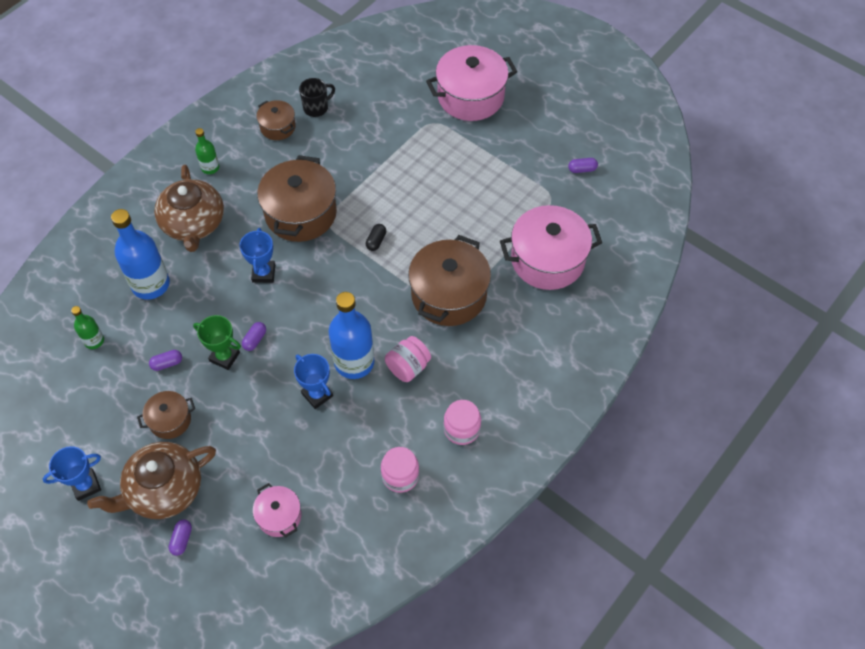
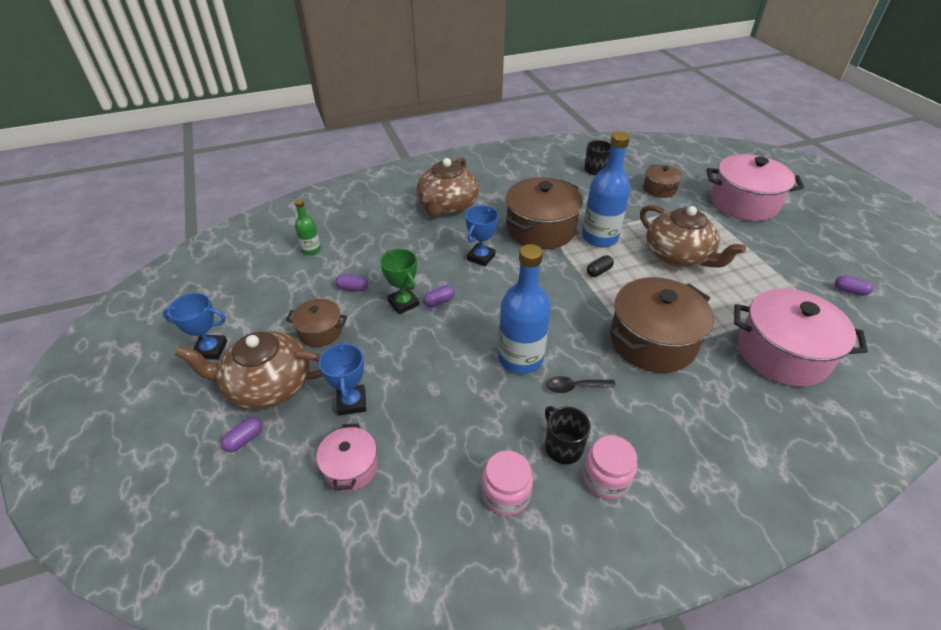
camera: 30 degrees right, 15 degrees down
blue bottle [111,209,170,300] -> blue bottle moved to [582,132,630,247]
green bottle [195,128,219,174] -> none
brown pot [256,100,296,140] -> brown pot moved to [643,164,682,198]
blue trophy [294,354,333,409] -> blue trophy moved to [319,342,366,416]
pink jar [385,336,431,382] -> black spoon [546,376,616,393]
none -> black mug [545,406,591,464]
none -> brown teapot [640,205,746,268]

